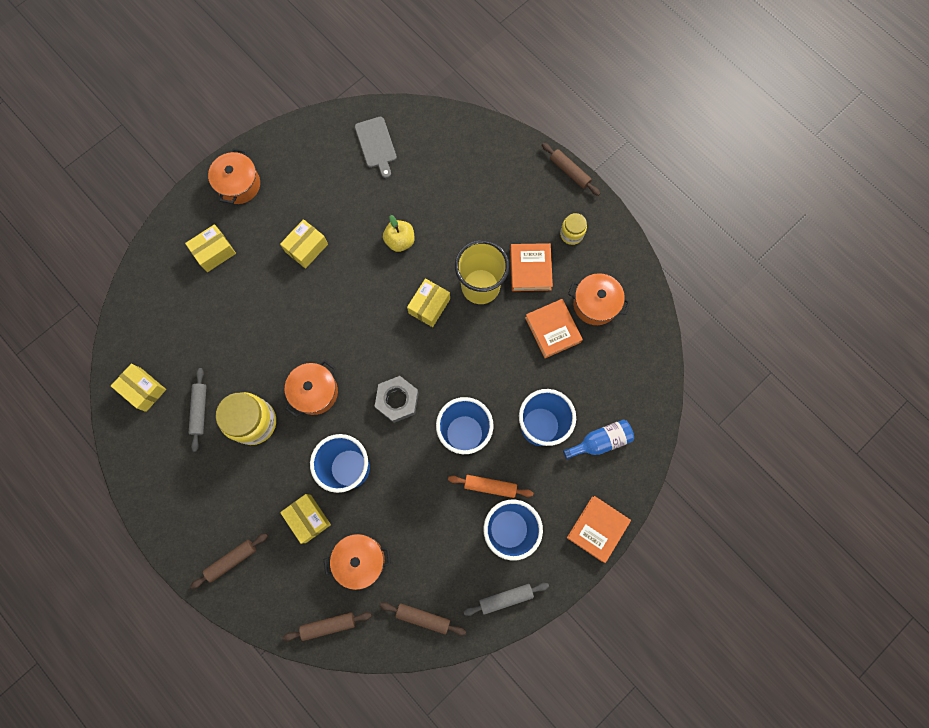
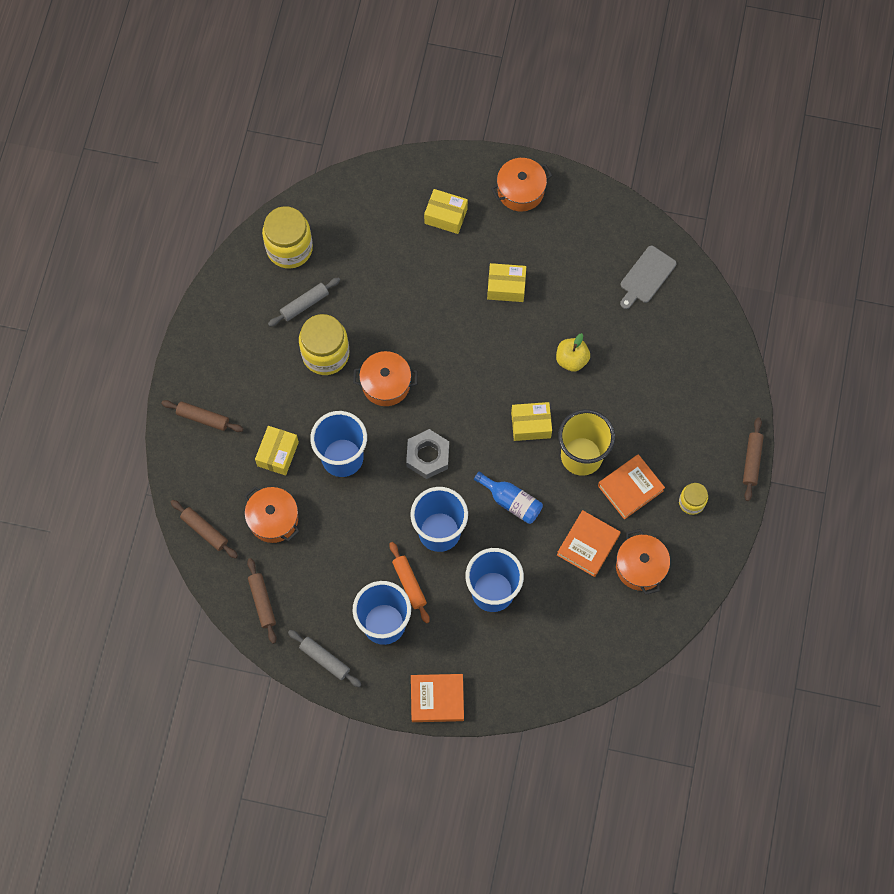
camera: 55 degrees right, 5 degrees down
yellow box [111,364,166,412] -> yellow jar [262,206,313,269]
blue bottle [563,419,634,459] -> blue bottle moved to [474,471,543,524]

